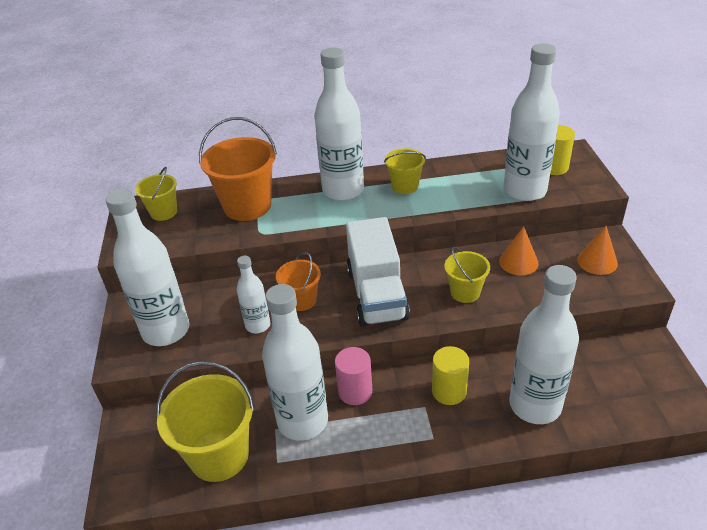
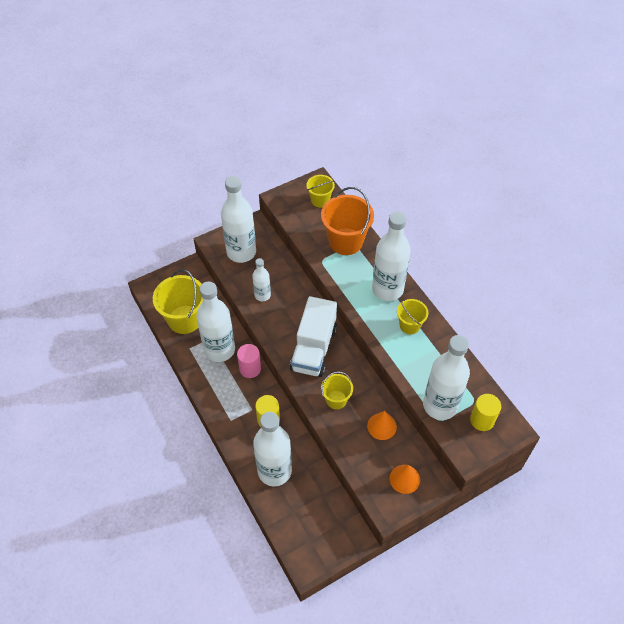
camera: 65 degrees right, 15 degrees up
orange bucket [276,252,321,311] -> none
white truck [346,217,410,327] -> white truck turned 45 degrees counterclockwise [290,296,337,377]

